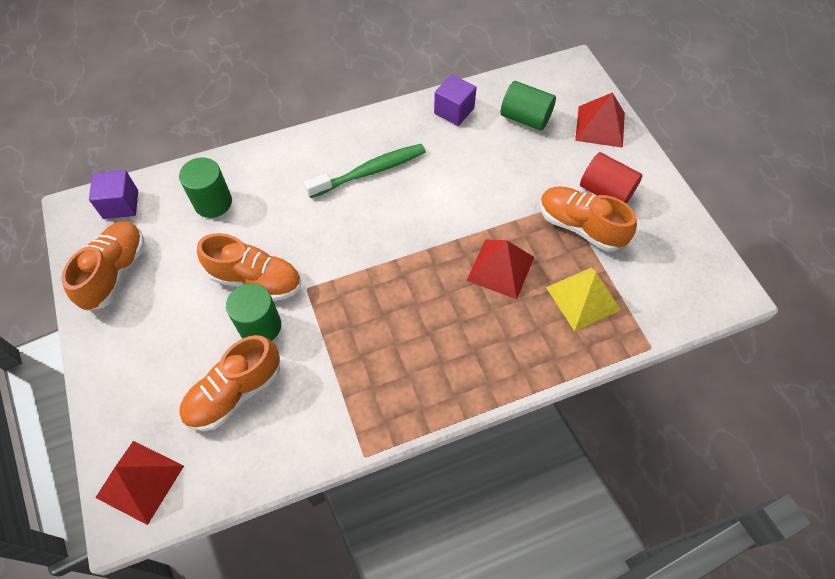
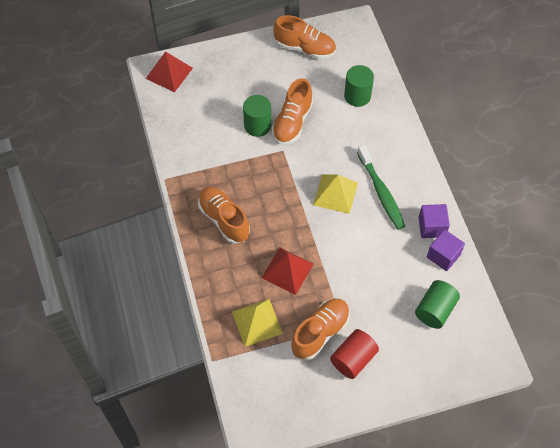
camera: 95 degrees right, 0 degrees up
purple cube [89,170,138,219] -> purple cube moved to [419,204,450,238]
orange shoe [179,335,280,431] -> orange shoe moved to [198,187,250,244]
red pyramid [575,92,625,148] -> none
none -> yellow pyramid [313,174,358,214]

